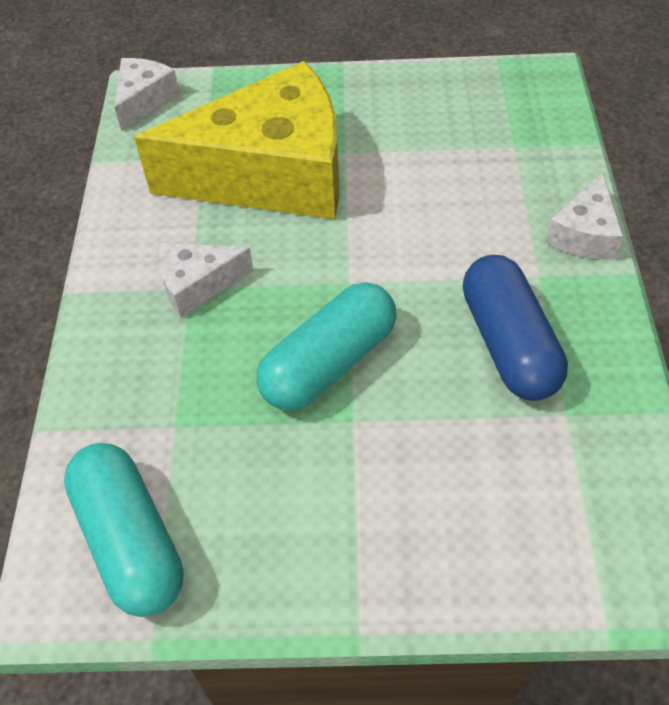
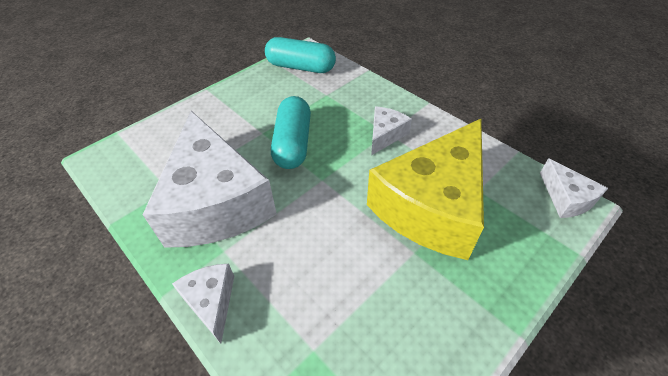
camera: 135 degrees right, 5 degrees down
blue capsule [463,255,568,401] -> white cheese [143,111,277,248]

